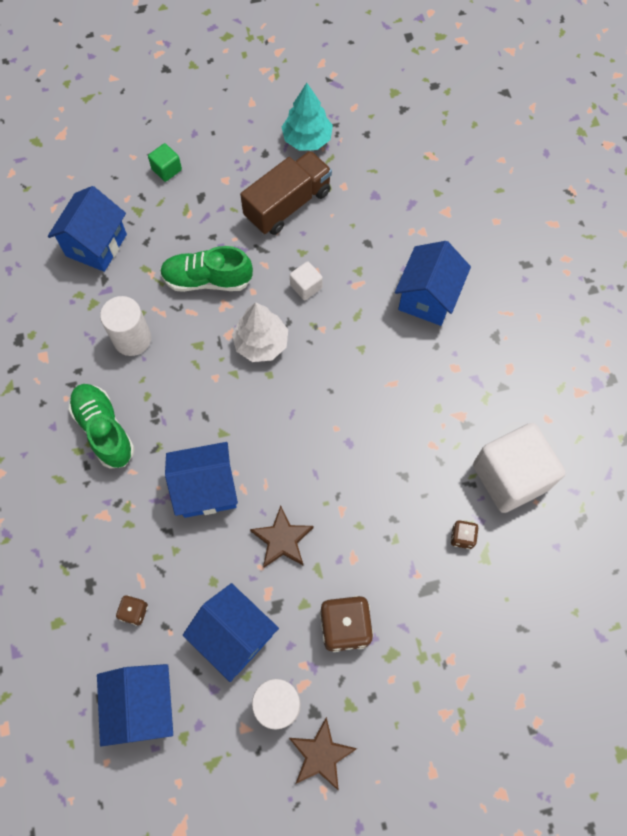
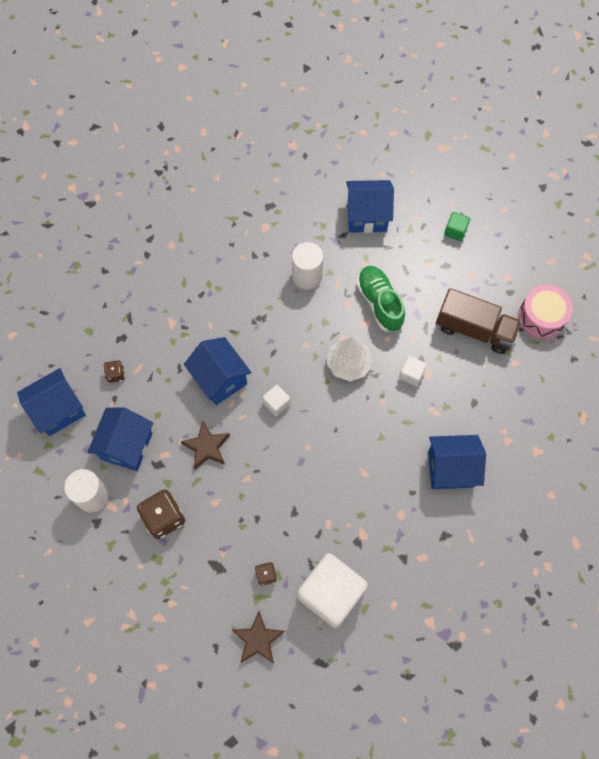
camera: 65 degrees right, 0 degrees up
green shoe [68,384,134,469] -> none
turquoise tree [282,83,333,151] -> pink drum [518,285,573,339]
brown star [289,717,357,791] -> brown star moved to [233,611,285,664]
none -> white cube [262,384,290,416]

